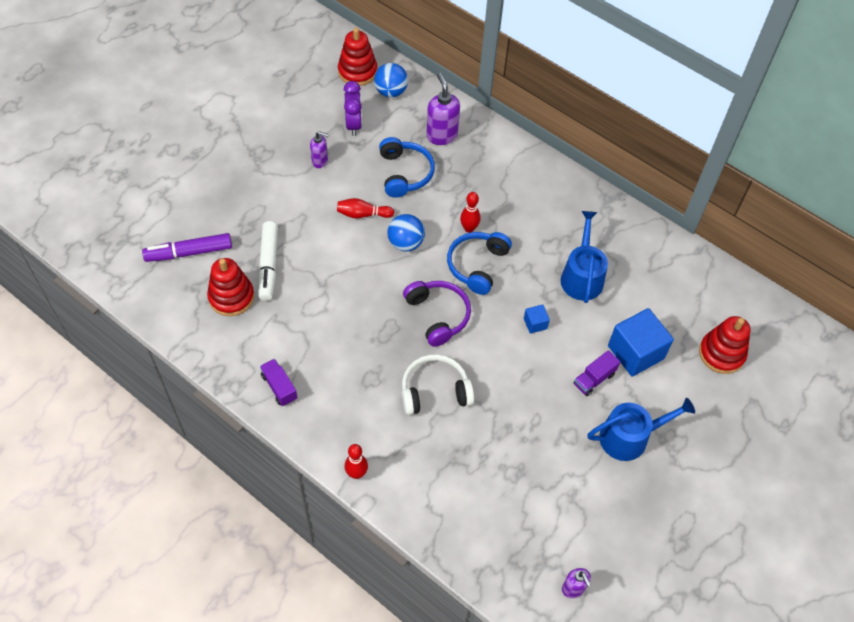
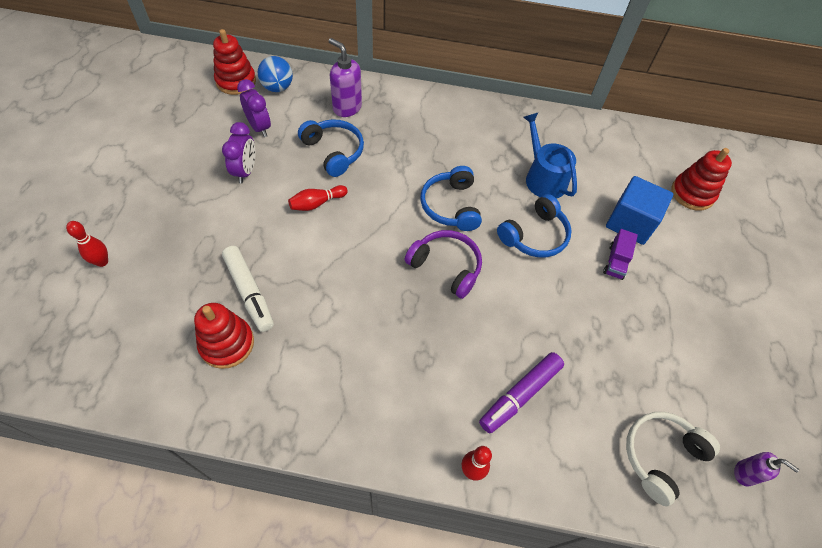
camera: 30 degrees left, 0 degrees up
purple marker [142,233,232,262] -> purple marker moved to [479,352,564,433]
purple truck [260,359,297,406] -> none
purple soap dispenser [310,131,329,168] -> purple clock [222,122,255,184]
blue ball [387,214,425,252] -> none
white headphones [402,354,474,415] -> white headphones moved to [626,412,720,506]
red bowling pin [460,192,481,233] -> red bowling pin moved to [66,221,108,267]
blue cube [524,304,550,334] -> blue headphones [497,194,572,257]
blue watering can [587,398,695,461] -> none

